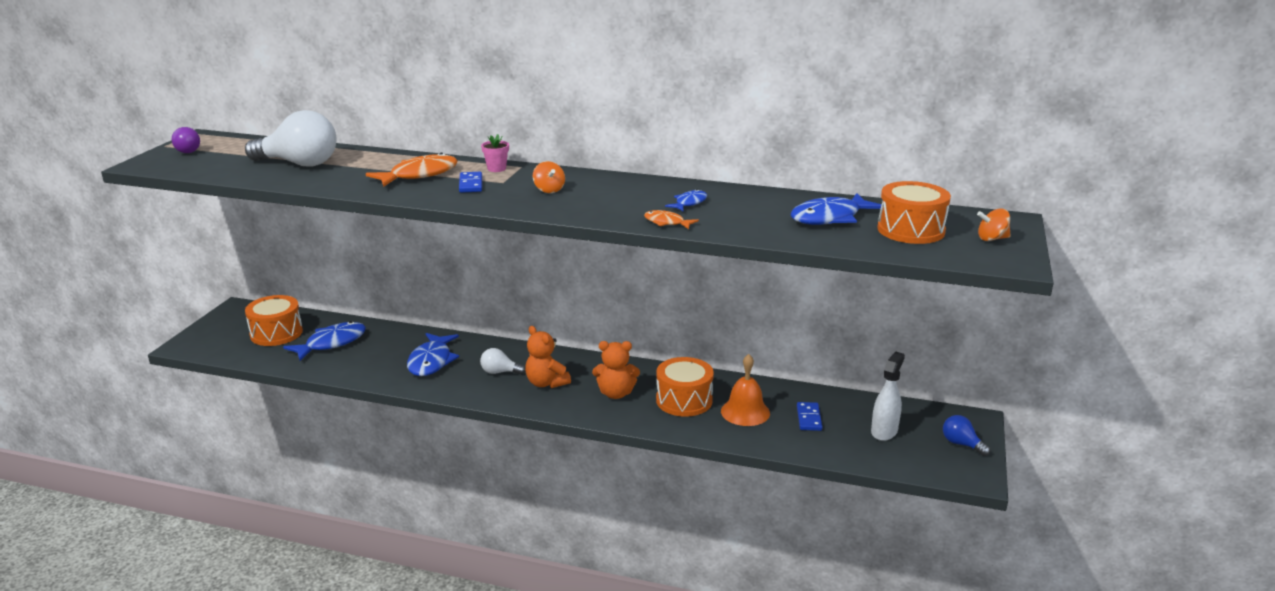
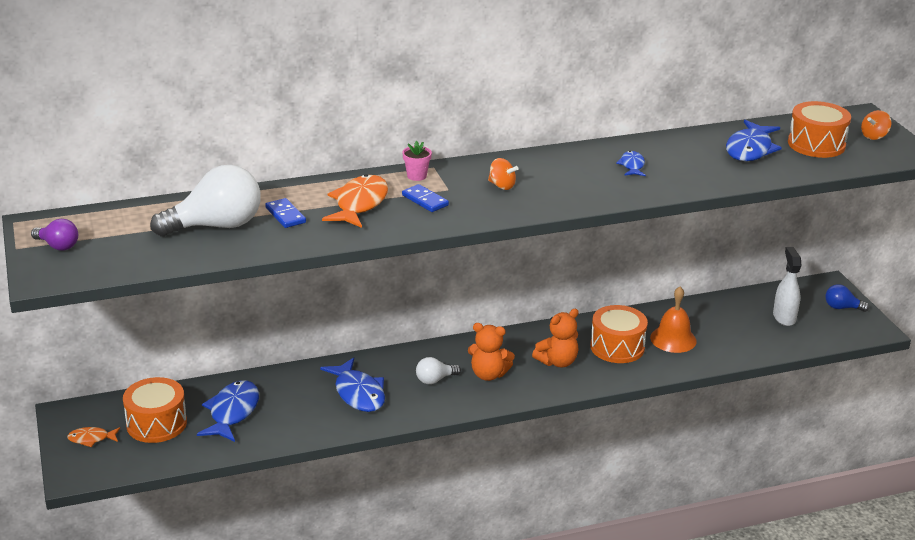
camera: 35 degrees left, 5 degrees up
orange fish [644,210,699,229] -> orange fish moved to [67,427,120,447]
blue domino [797,402,822,431] -> blue domino moved to [265,198,306,228]

